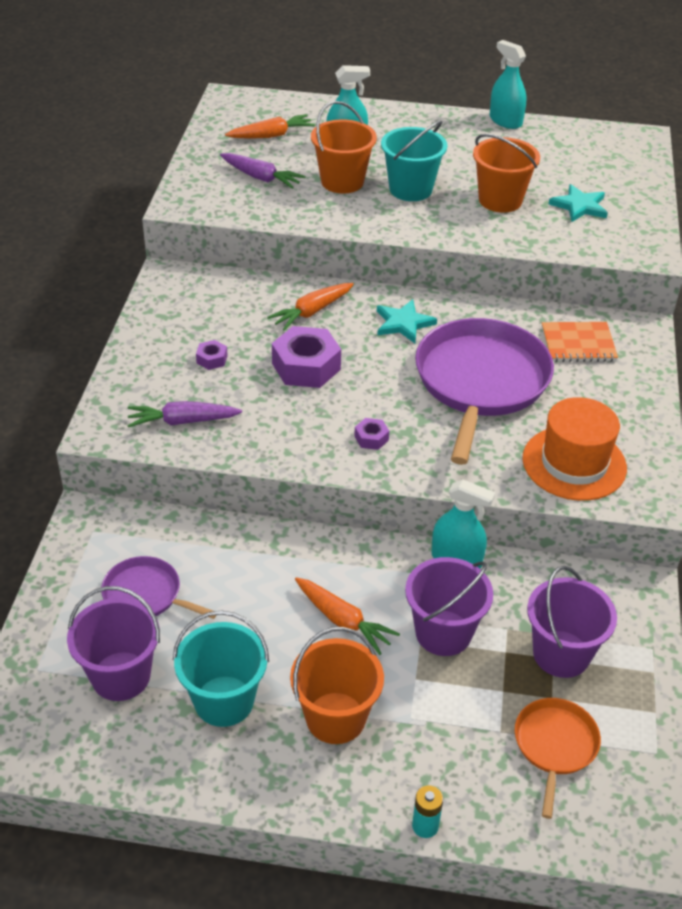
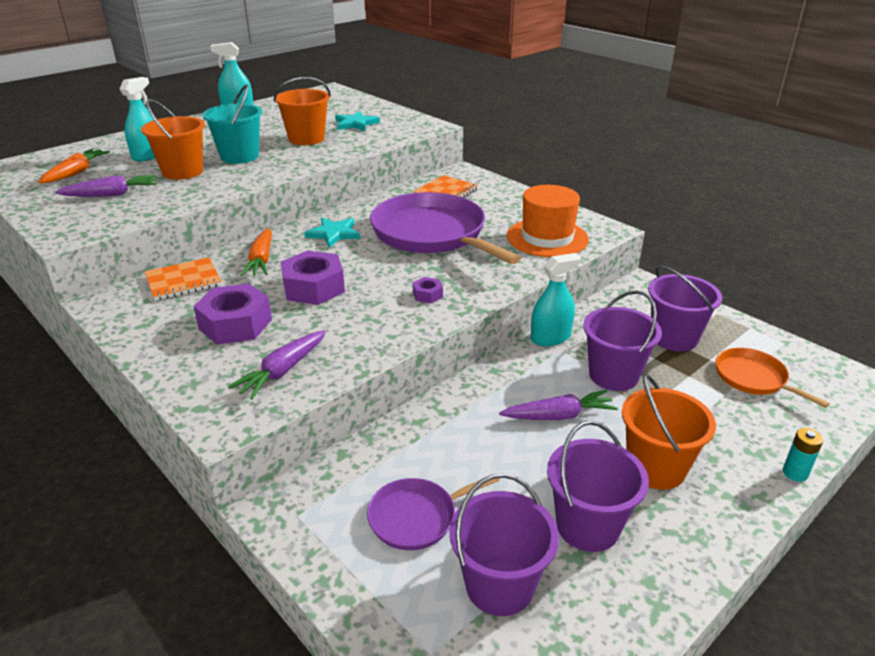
camera: 50 degrees left, 10 degrees down
turquoise bucket [173,611,269,727] -> purple bucket [547,421,649,552]
purple nut [196,340,228,370] -> purple nut [193,284,272,345], size x2.13
orange carrot [295,577,400,655] -> purple carrot [499,390,618,420]
none -> orange notebook [145,257,222,301]

